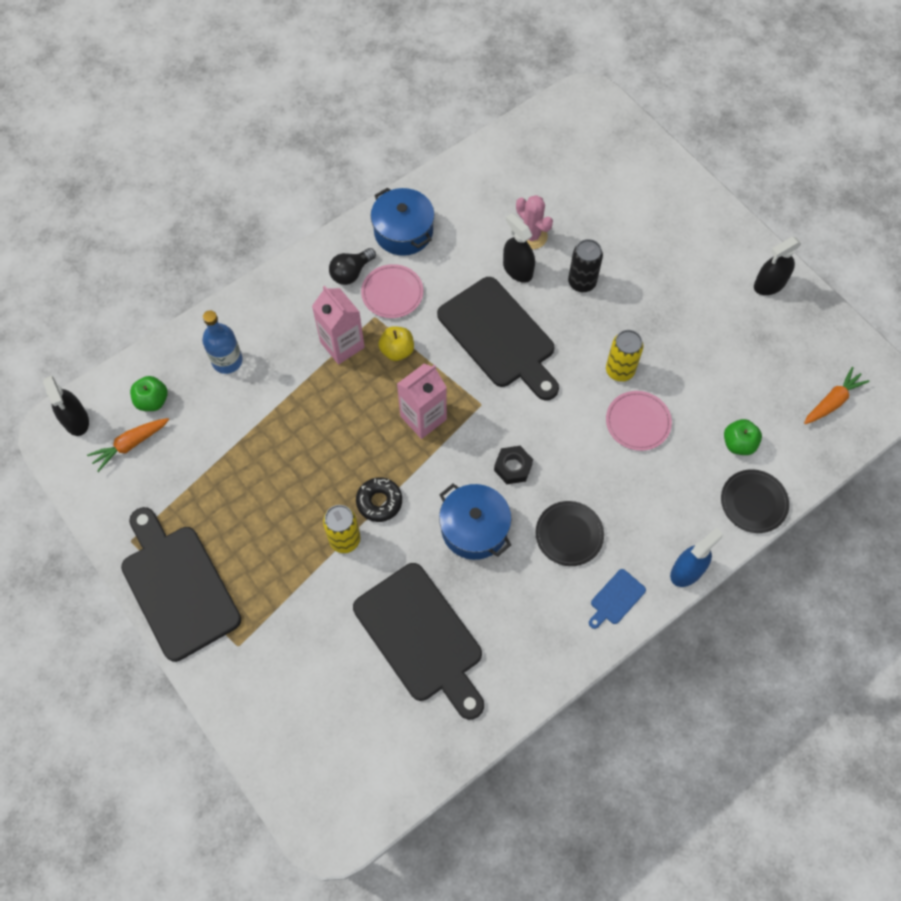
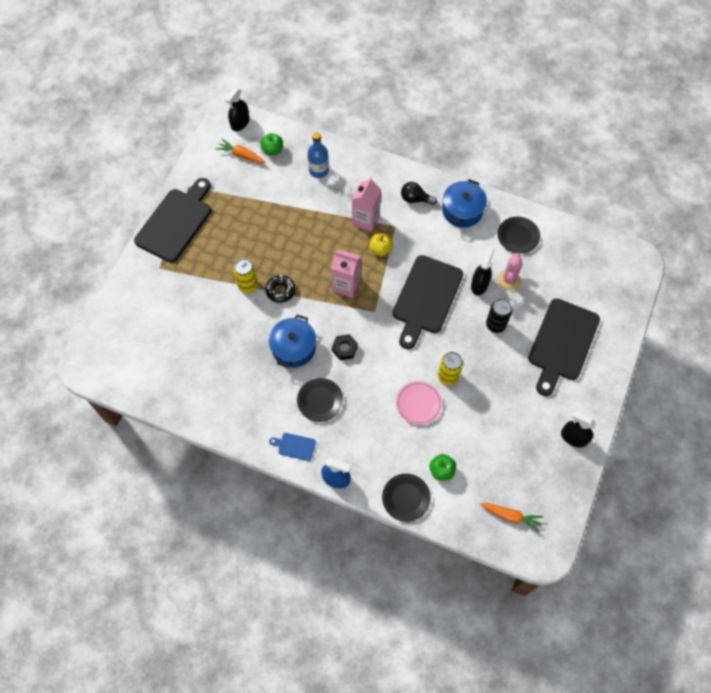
camera: 60 degrees right, 0 degrees up
black cutting board [353,563,484,720] -> black cutting board moved to [528,299,600,396]
pink plate [361,264,423,318] -> none
none -> black plate [498,217,540,254]

